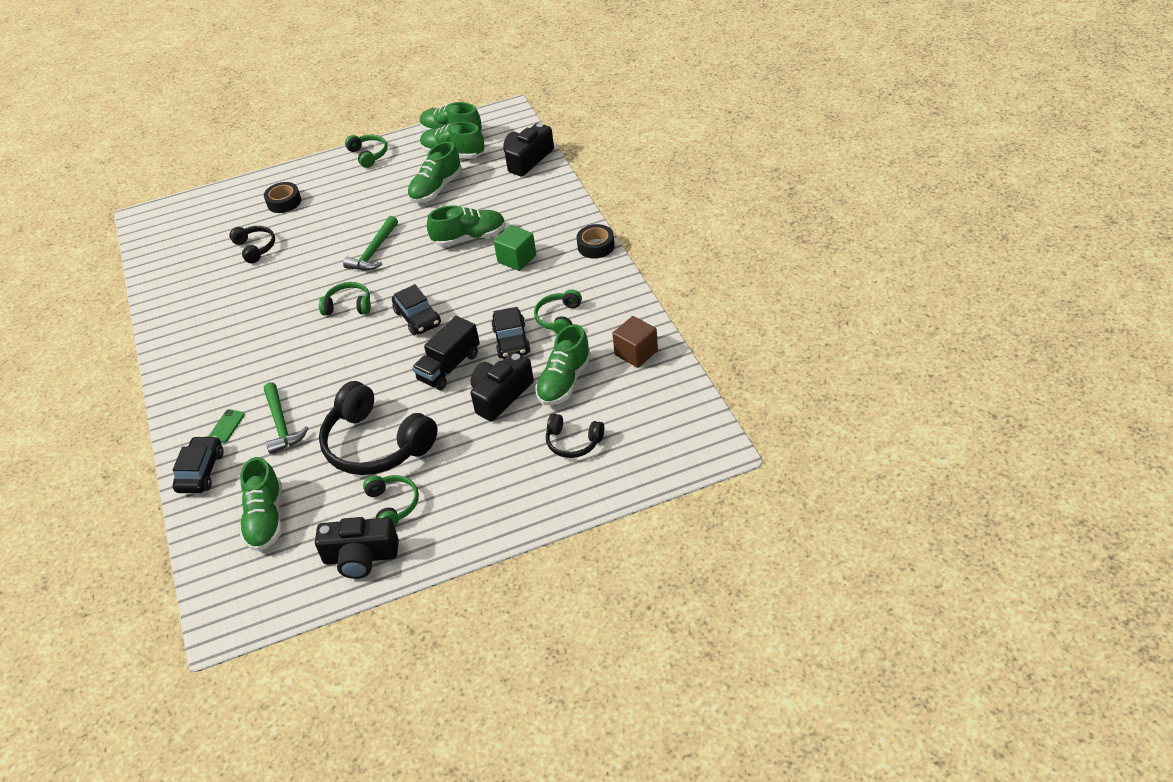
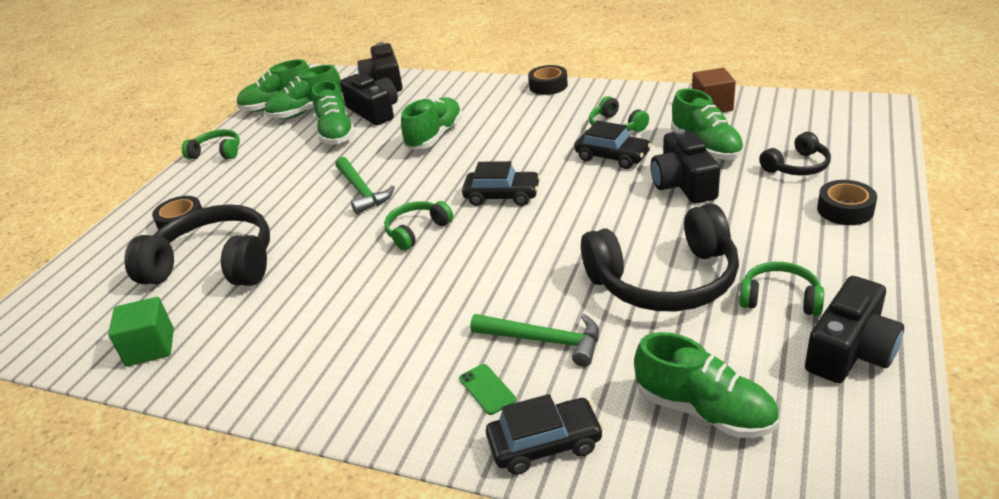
camera: 50 degrees left, 10 degrees down
black car [173,436,224,493] -> black car turned 120 degrees clockwise [486,394,604,475]
black headphones [229,226,275,263] -> black headphones [124,204,270,286], size x1.97
black truck [412,316,480,390] -> none
green cube [494,225,536,271] -> green cube moved to [108,297,174,366]
none -> black camera [340,74,398,125]
none -> black tape [817,180,877,225]

